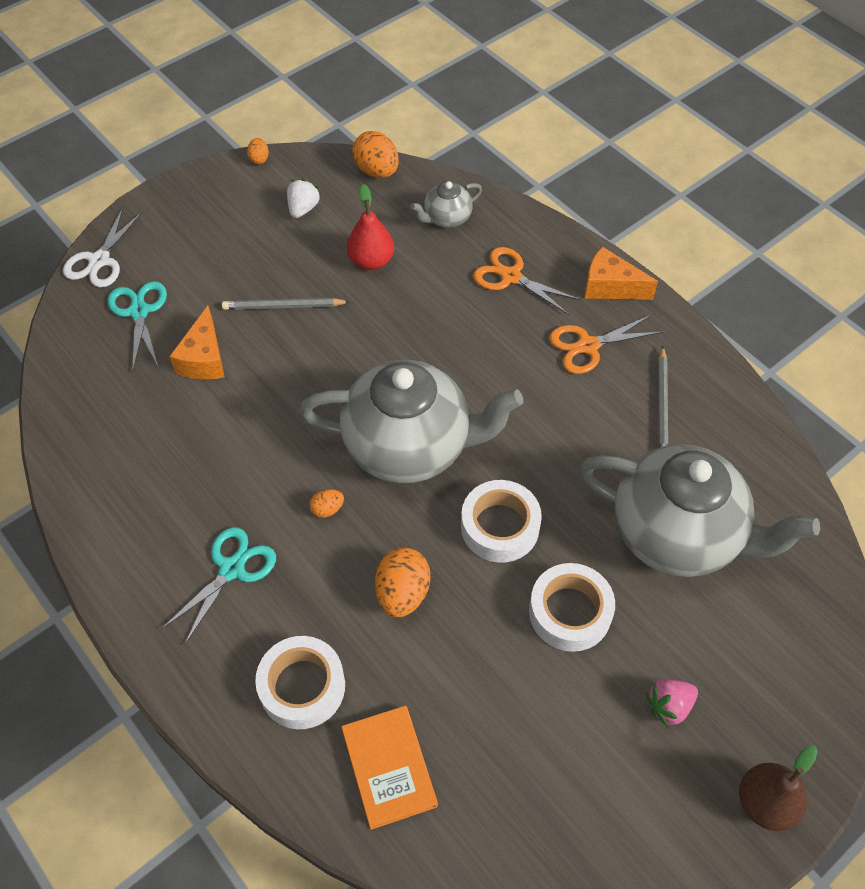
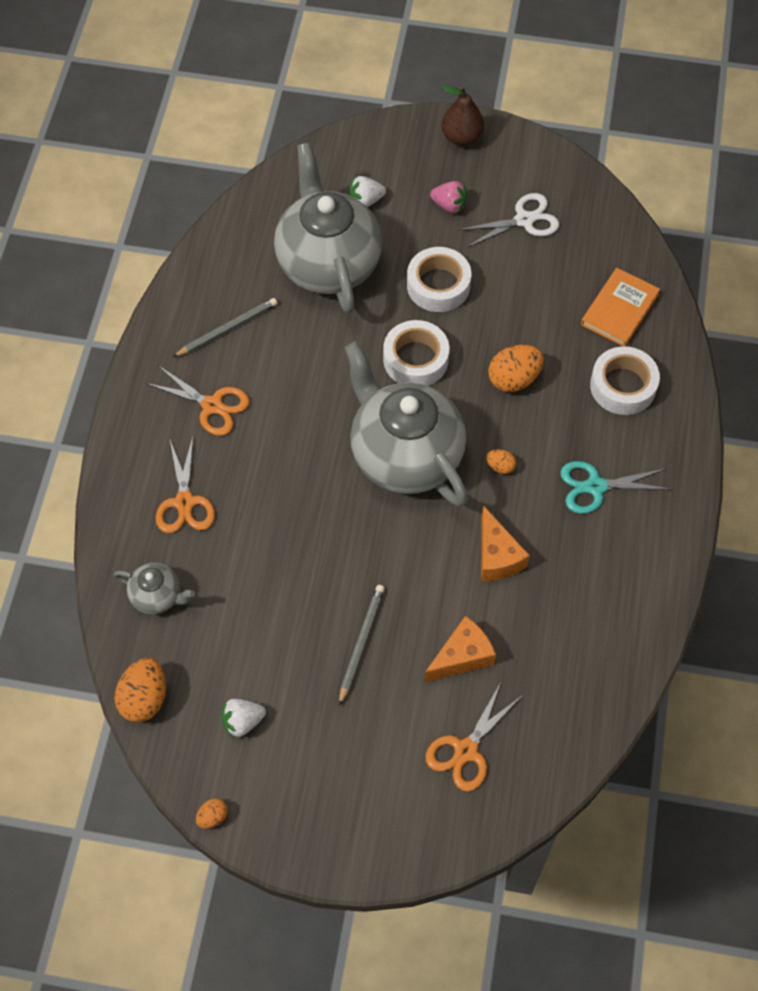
camera: 130 degrees left, 5 degrees up
white scissors [63,207,143,288] -> white scissors moved to [458,193,559,248]
turquoise scissors [108,281,167,371] -> orange scissors [425,682,523,791]
grey pencil [222,298,350,310] -> grey pencil turned 120 degrees counterclockwise [339,585,385,706]
red pear [347,184,394,270] -> none
orange cheese [585,246,658,300] -> orange cheese moved to [481,505,530,581]
none -> white strawberry [349,176,386,207]

